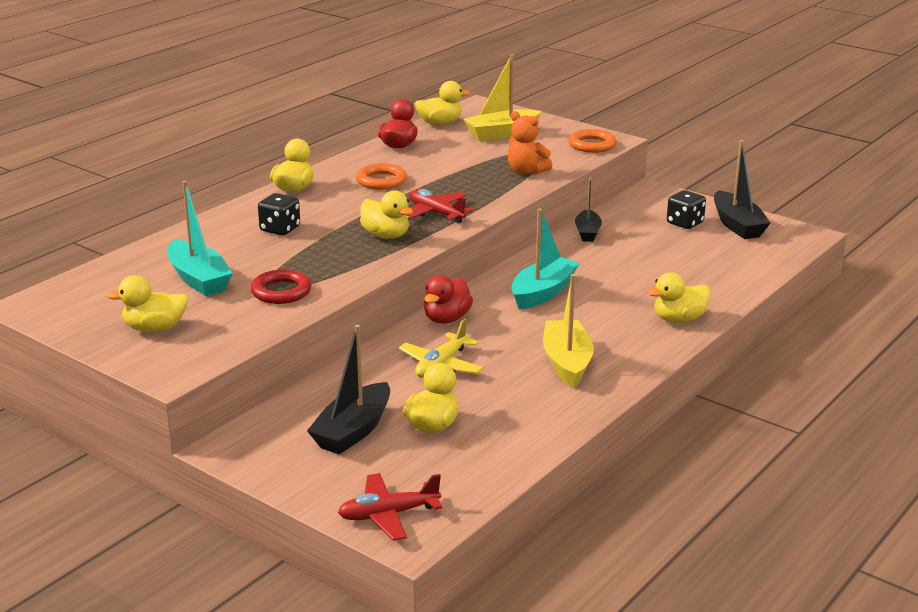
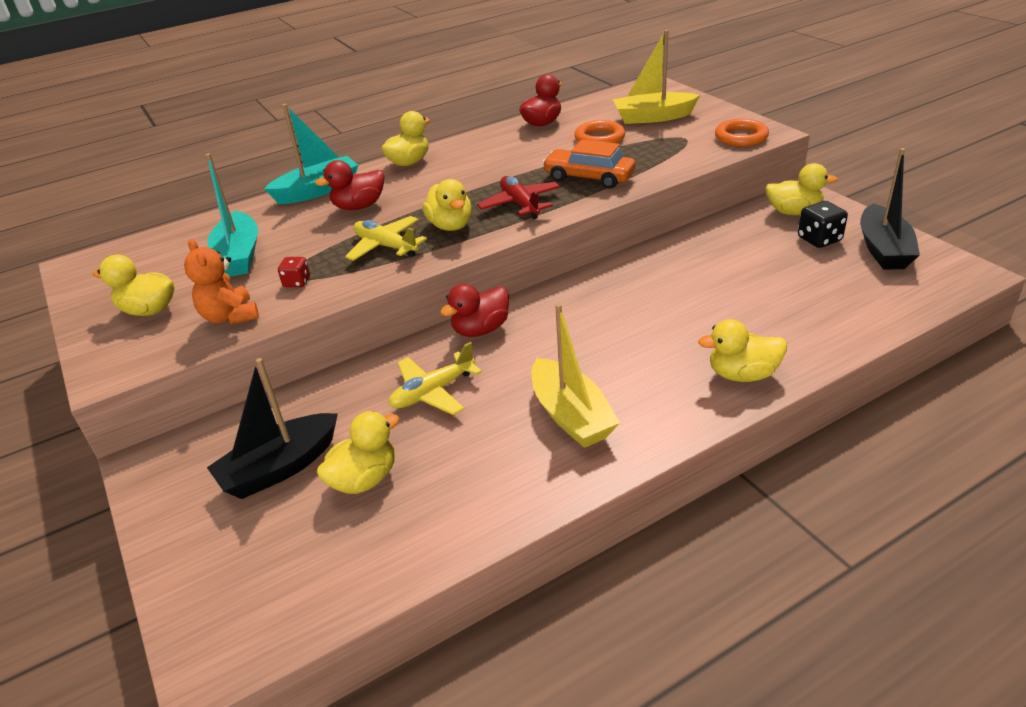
camera: 25 degrees right, 10 degrees up
red ring [251,269,311,304] -> red dice [278,257,310,287]
black dice [258,193,300,235] -> red duck [315,160,384,210]
red plane [338,473,442,541] -> none
orange ring [356,163,407,190] -> orange ring moved to [574,120,625,143]
yellow duck [415,81,470,125] -> yellow duck moved to [766,163,838,215]
orange teddy bear [508,111,552,175] -> orange teddy bear moved to [184,239,259,325]
turquoise boat [511,209,579,310] -> turquoise boat moved to [264,104,358,204]
yellow boat [543,274,594,388] -> yellow boat turned 135 degrees clockwise [531,304,620,448]
black boat [575,177,602,242] -> none
none -> yellow plane [345,216,427,261]
none -> orange car [542,139,636,189]

